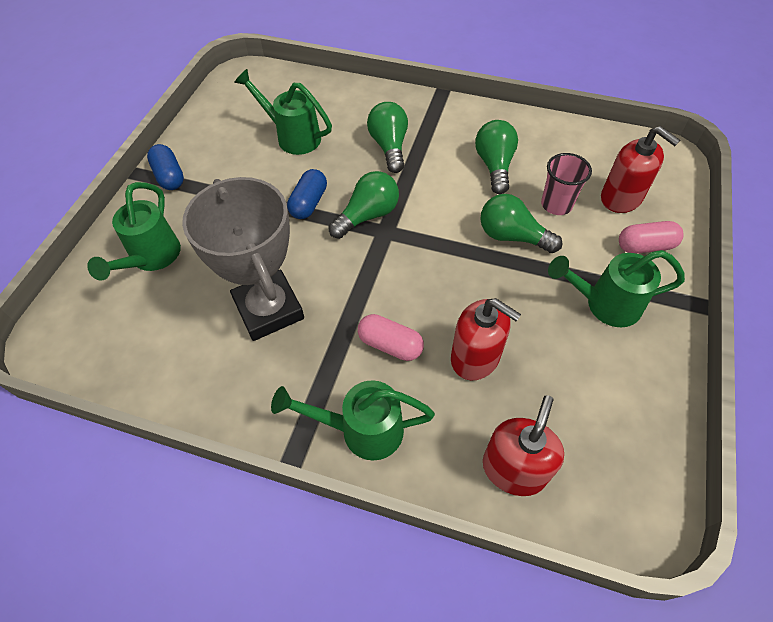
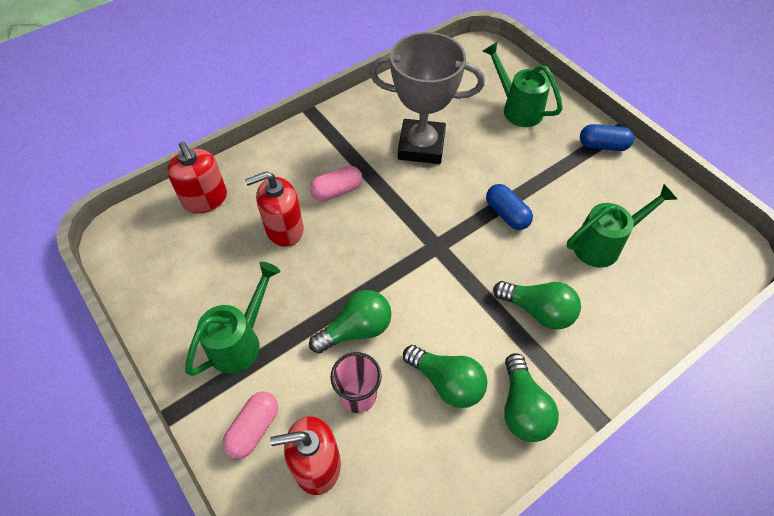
camera: 125 degrees right, 0 degrees up
green watering can [271,380,435,461] -> none
green light bulb [328,171,399,239] -> green light bulb moved to [504,353,559,442]

